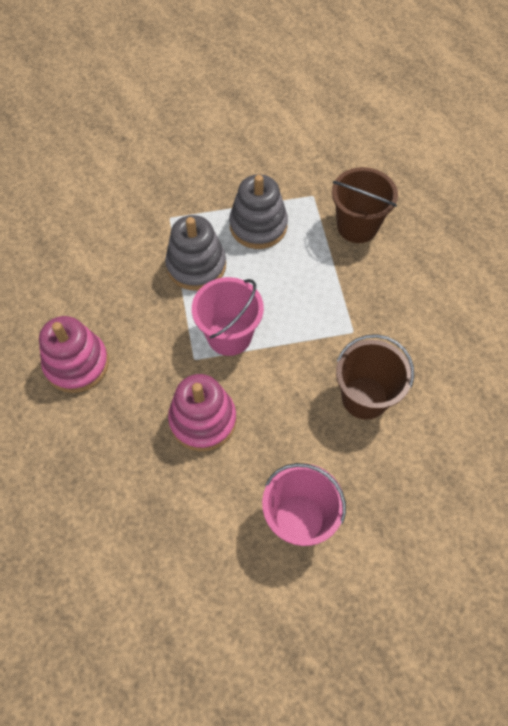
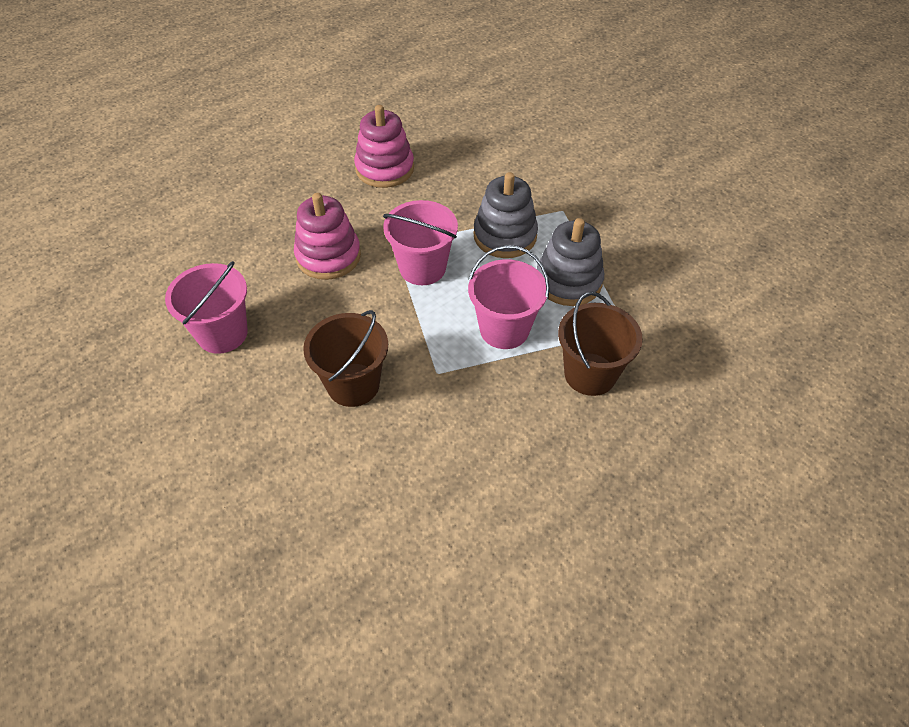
camera: 85 degrees right, 10 degrees down
none -> pink bucket [468,245,550,349]

